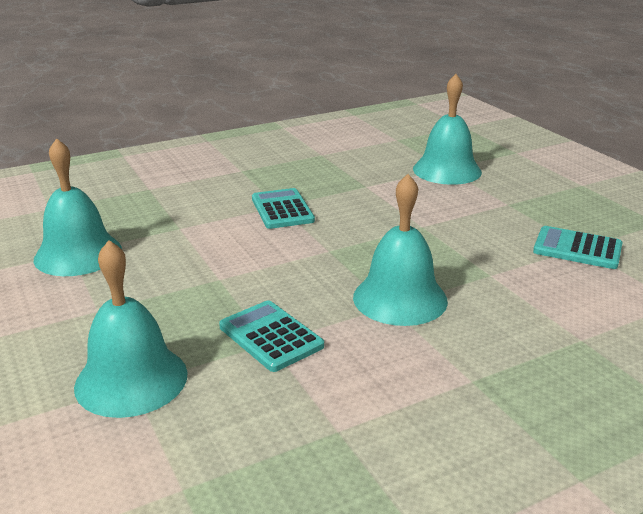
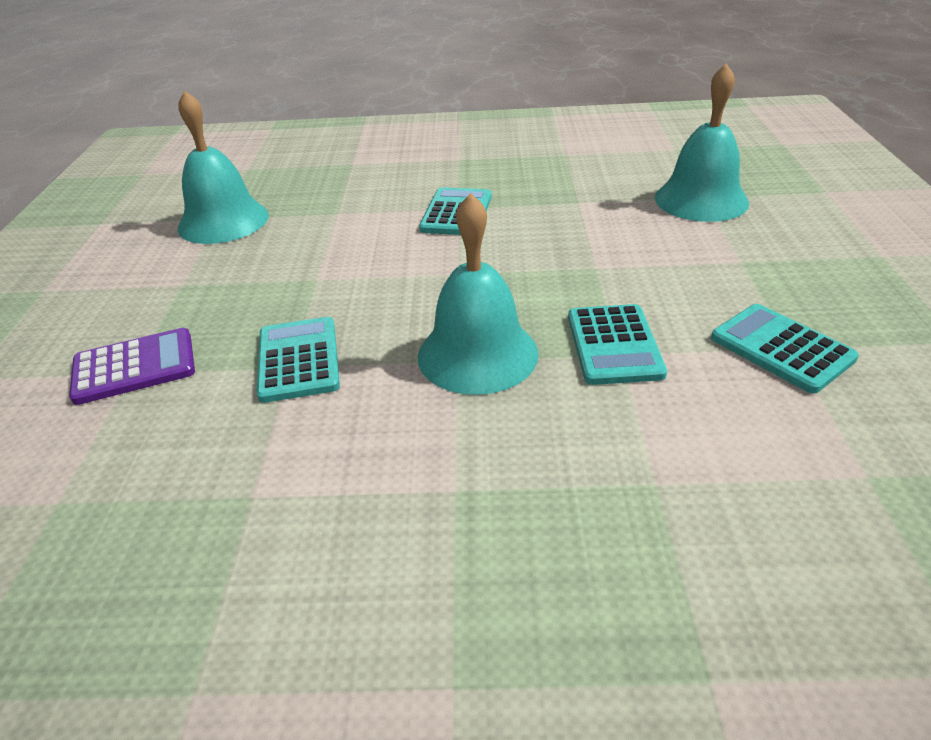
camera: 30 degrees right, 10 degrees up
turquoise bell [74,240,188,418] -> purple calculator [69,328,195,405]
none -> turquoise calculator [568,304,667,385]

